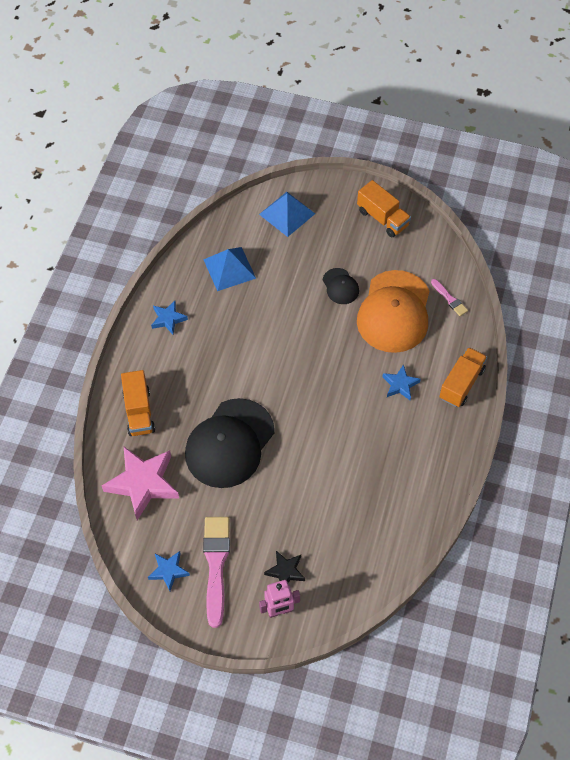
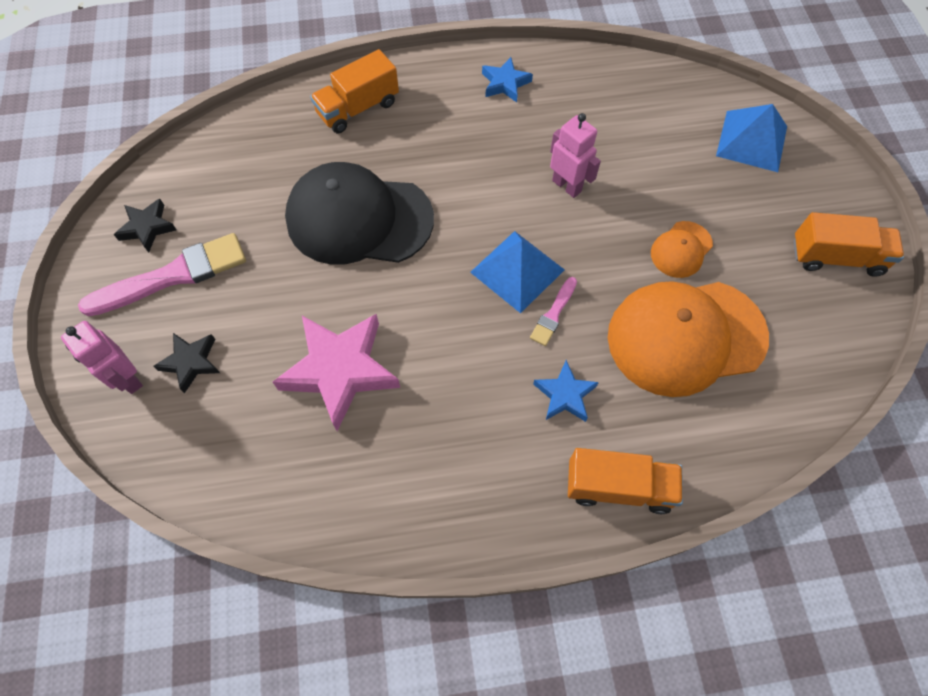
camera: 65 degrees right, 5 degrees up
pink star [102,447,179,520] -> pink star moved to [273,314,400,431]
blue star [148,551,190,591] -> black star [114,199,177,252]
blue pyramid [203,247,256,291] -> blue pyramid moved to [470,231,565,313]
black cap [322,268,359,304] -> orange cap [651,221,713,278]
orange truck [357,180,411,237] -> orange truck turned 105 degrees counterclockwise [794,212,904,277]
pink brush [431,279,468,316] -> pink brush moved to [530,277,577,346]
none -> pink robot [550,113,601,198]

